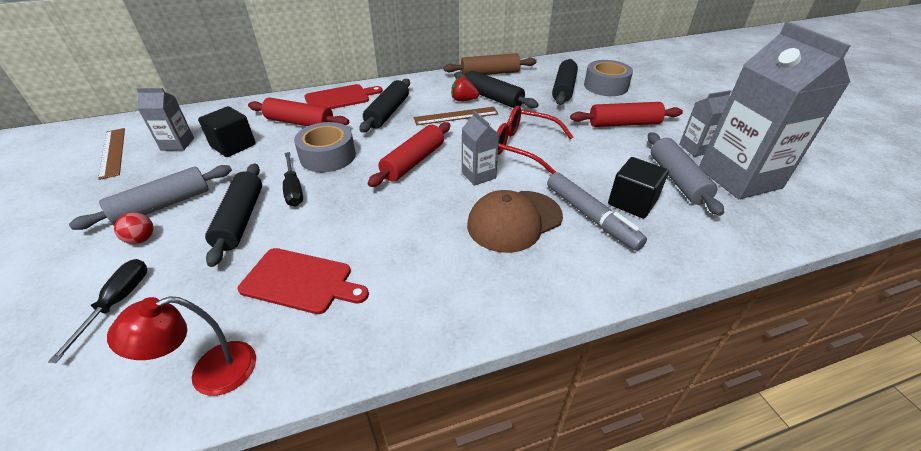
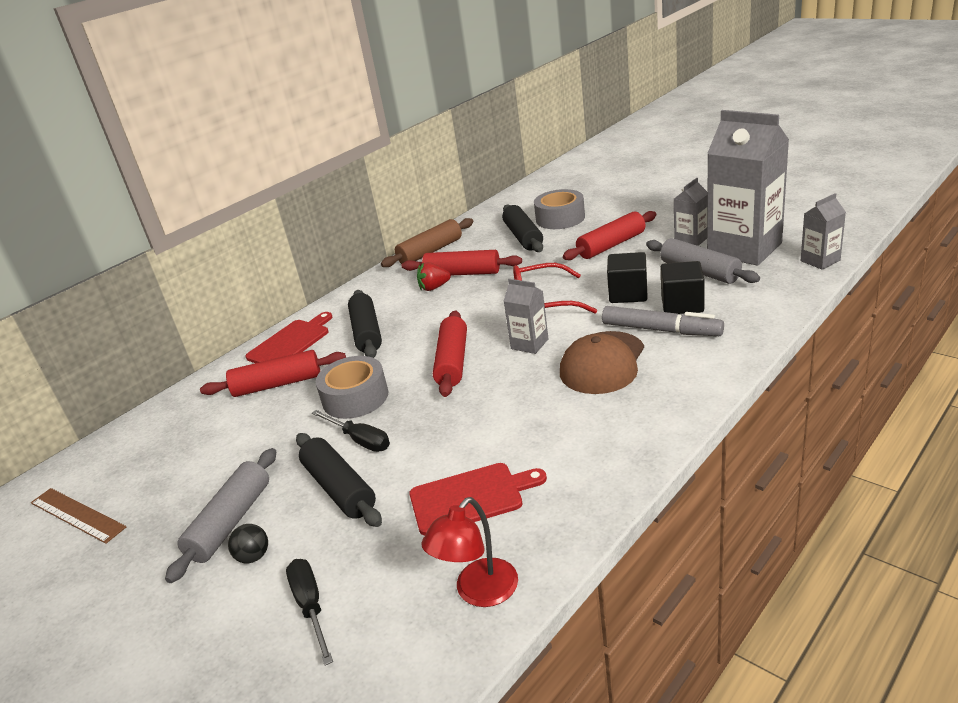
camera: 25 degrees left, 10 degrees down
red ball [114,213,154,244] -> black ball [228,524,268,563]
grey carton [136,88,194,151] -> grey carton moved to [801,193,846,270]
black cube [198,106,256,157] -> black cube moved to [607,252,648,303]
brown ruler [414,107,499,125] -> none
black rolling pin [454,71,539,108] -> red rolling pin [402,250,522,275]

